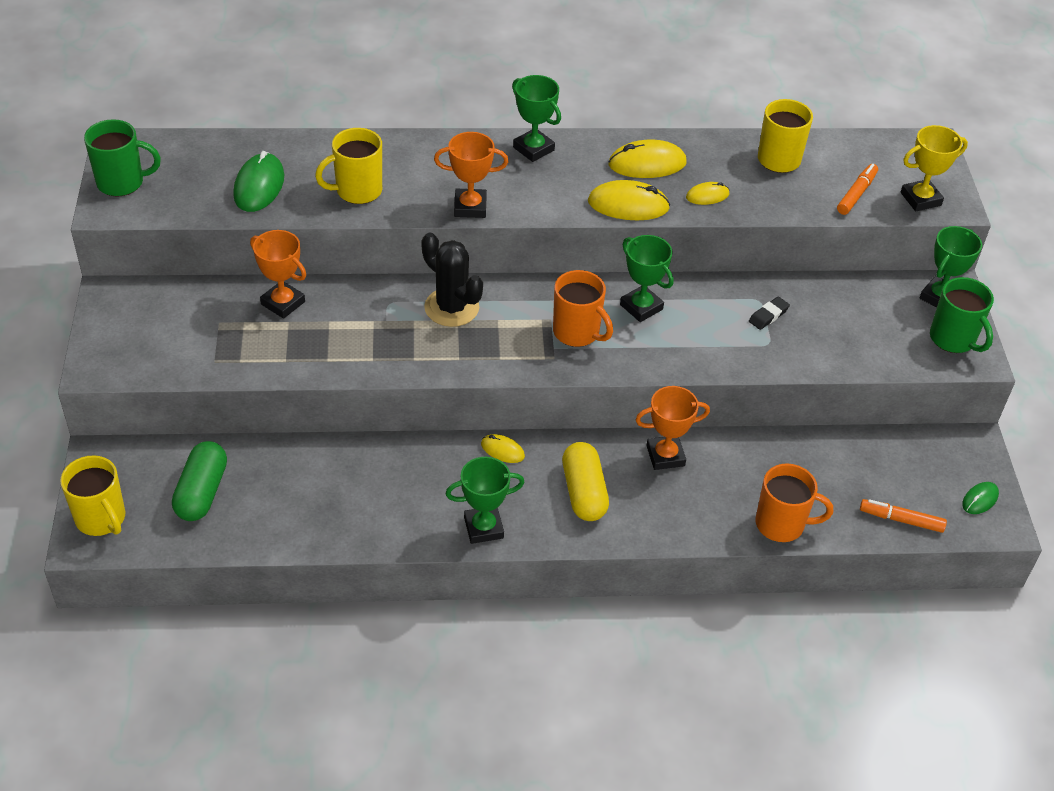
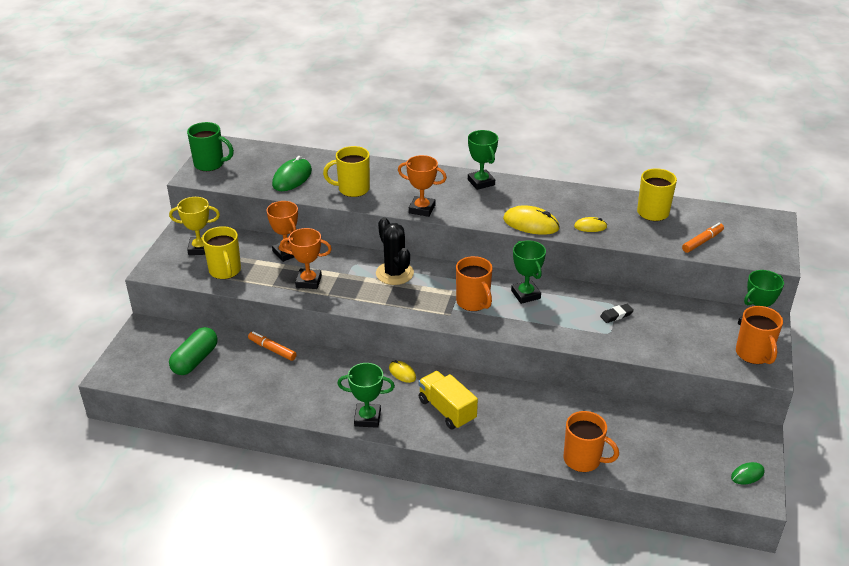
camera: 20 degrees right, 10 degrees down
yellow mug [60,455,125,536] -> yellow mug moved to [202,226,241,279]
yellow capsule [562,442,609,521] -> yellow truck [418,371,478,429]
yellow mouse [608,140,687,178] -> none
orange trophy [635,386,710,470] -> orange trophy moved to [280,228,332,289]
orange marker [860,499,947,533] -> orange marker moved to [248,331,297,361]
yellow trophy [901,125,968,211] -> yellow trophy moved to [169,197,220,255]
green mug [930,277,994,353] -> orange mug [736,306,783,364]

